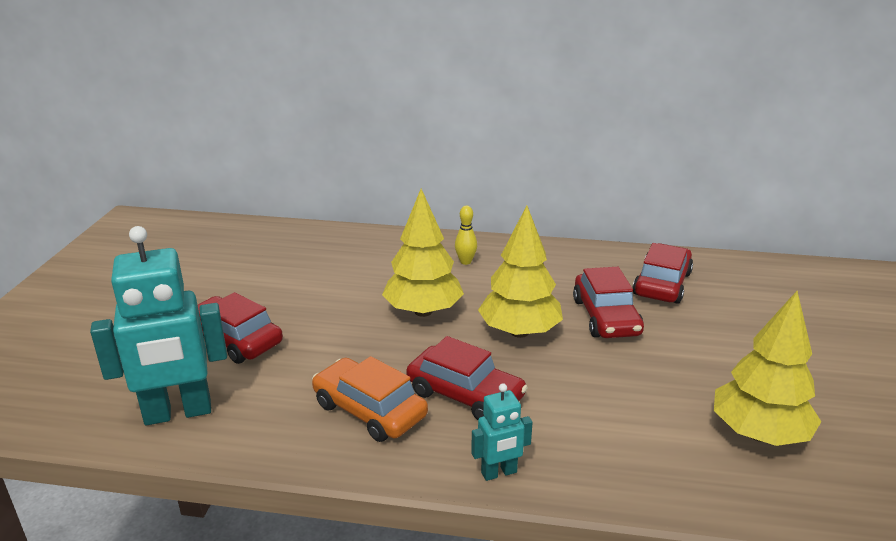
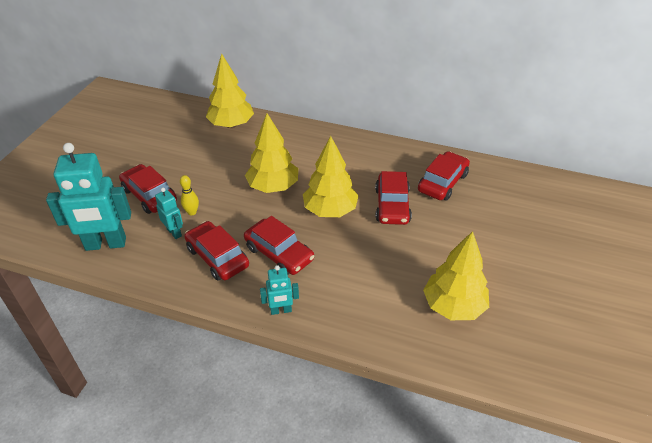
camera: 10 degrees right, 15 degrees up
orange car [312,356,428,442] -> red car [184,221,249,281]
yellow bowling pin [455,206,477,265] -> yellow bowling pin moved to [180,175,199,216]
none -> turquoise robot [155,188,183,239]
none -> yellow tree [206,53,254,128]

